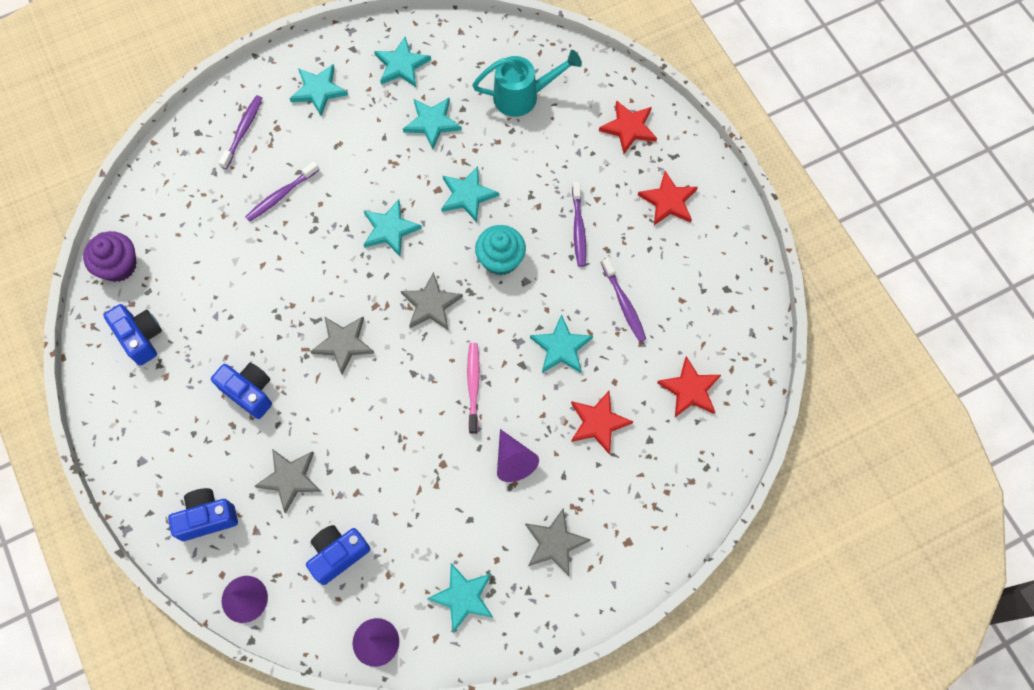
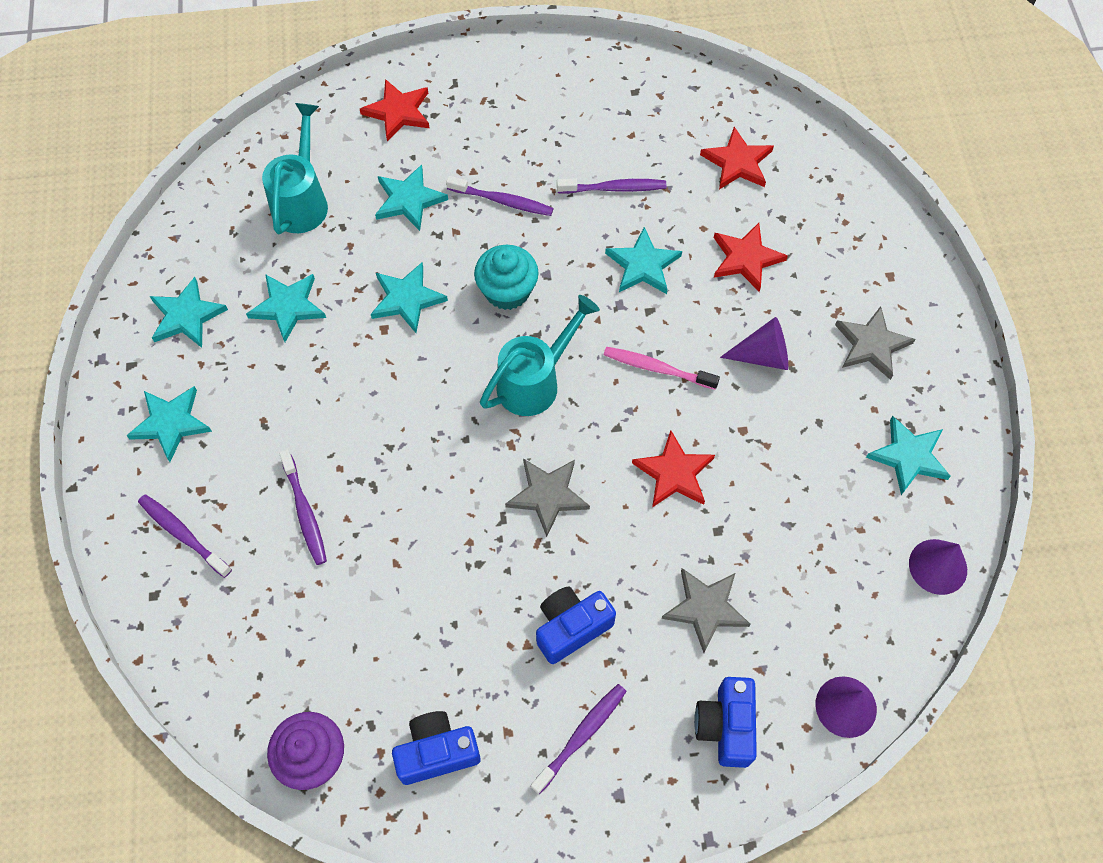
camera: 70 degrees left, 5 degrees down
blue camera [306,525,370,585] -> none
turquoise star [364,199,422,256] -> turquoise star moved to [375,164,448,231]
grey star [401,272,463,330] -> turquoise watering can [480,295,600,416]
red star [638,171,698,225] -> red star moved to [632,430,715,508]
none -> purple toothbrush [531,684,627,794]

